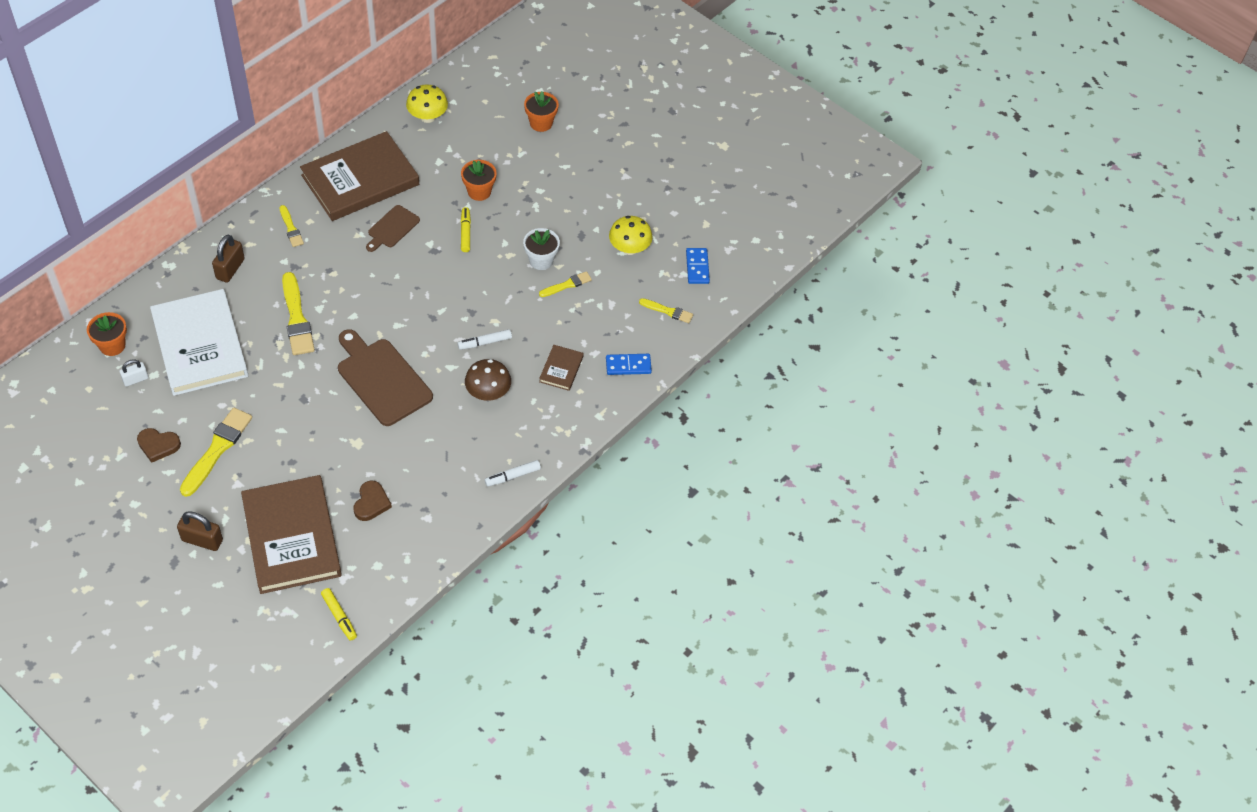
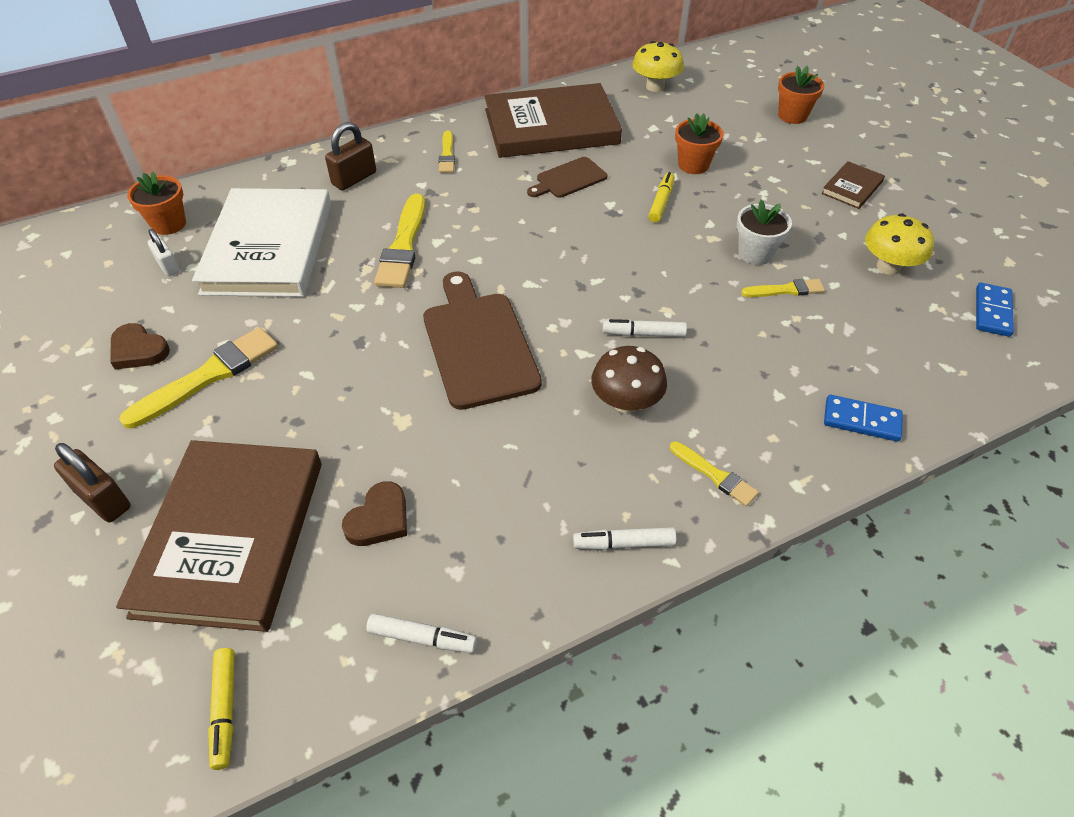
camera: 25 degrees right, 5 degrees down
white padlock [120,359,149,387] -> white padlock turned 60 degrees clockwise [148,229,180,276]
brown book [539,345,584,391] -> brown book moved to [821,161,885,209]
yellow brush [639,298,693,323] -> yellow brush moved to [670,441,759,506]
none -> white marker [366,613,477,653]

